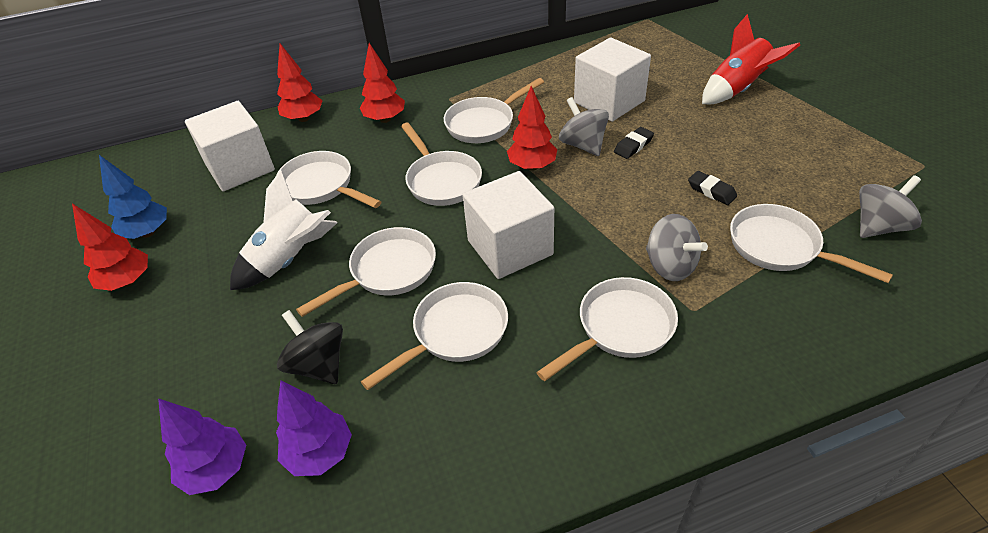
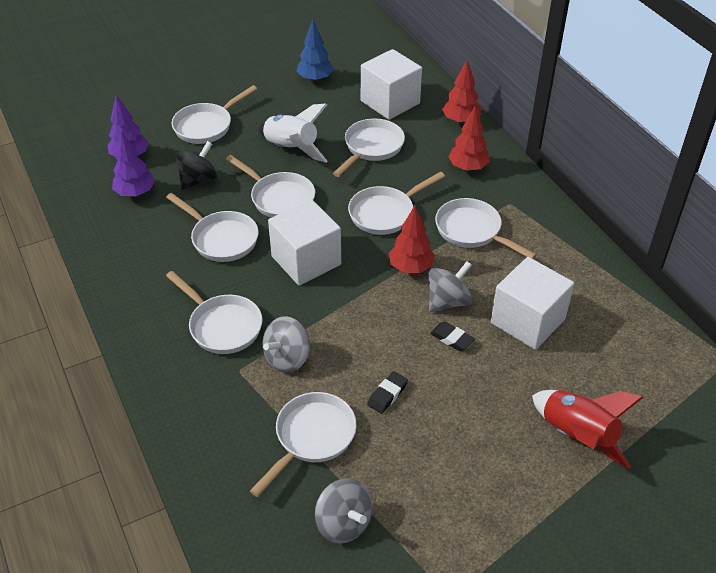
camera: 80 degrees right, 0 degrees up
red tree [72,203,148,291] -> none
none -> white pan [172,85,257,144]

